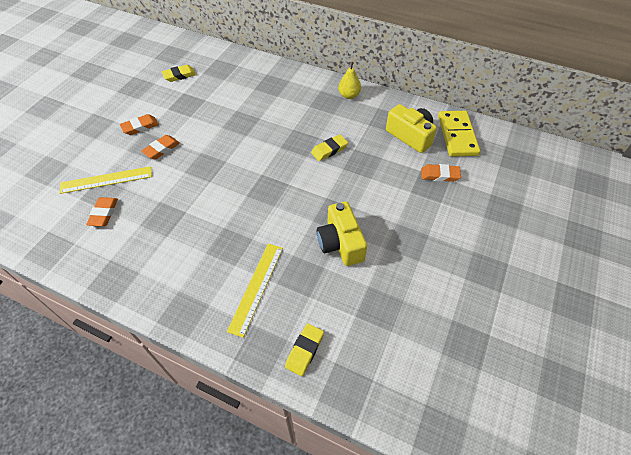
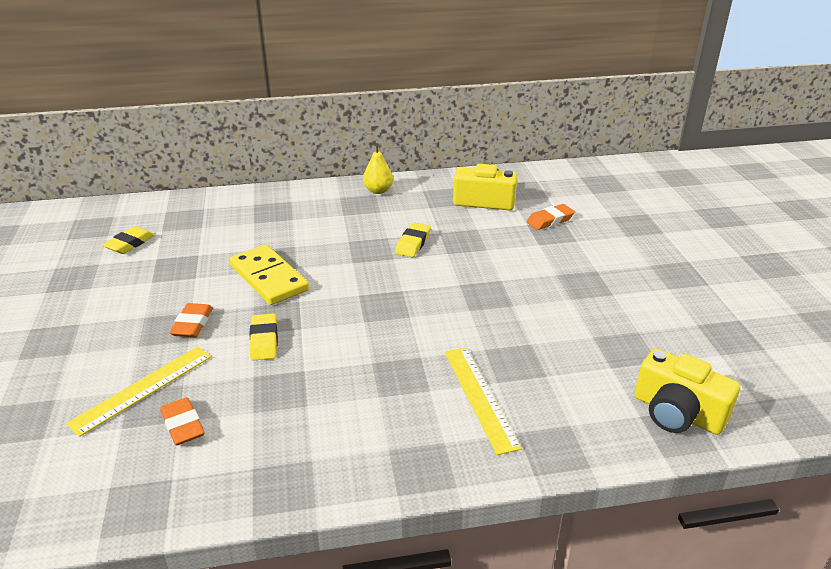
camera: 35 degrees left, 20 degrees down
orange eraser [120,114,159,135] -> none
yellow eraser [285,323,324,376] -> yellow eraser moved to [249,313,278,360]
yellow camera [317,201,367,266] -> yellow camera moved to [634,348,740,435]
yellow domino [438,111,480,157] -> yellow domino moved to [229,245,309,305]

